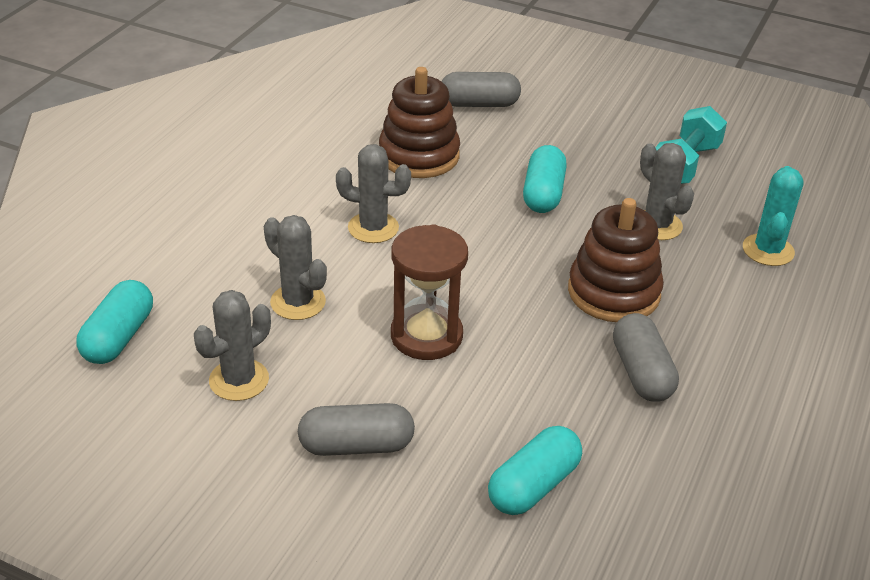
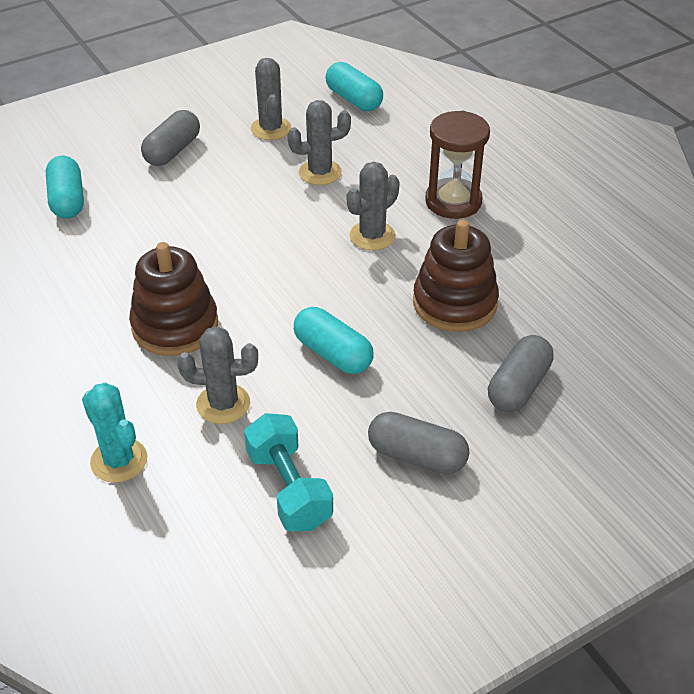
camera: 125 degrees right, 5 degrees up
brown hourglass [391,224,468,360] -> brown hourglass moved to [426,111,490,219]
grey capsule [613,313,679,402] -> grey capsule moved to [368,412,470,474]

